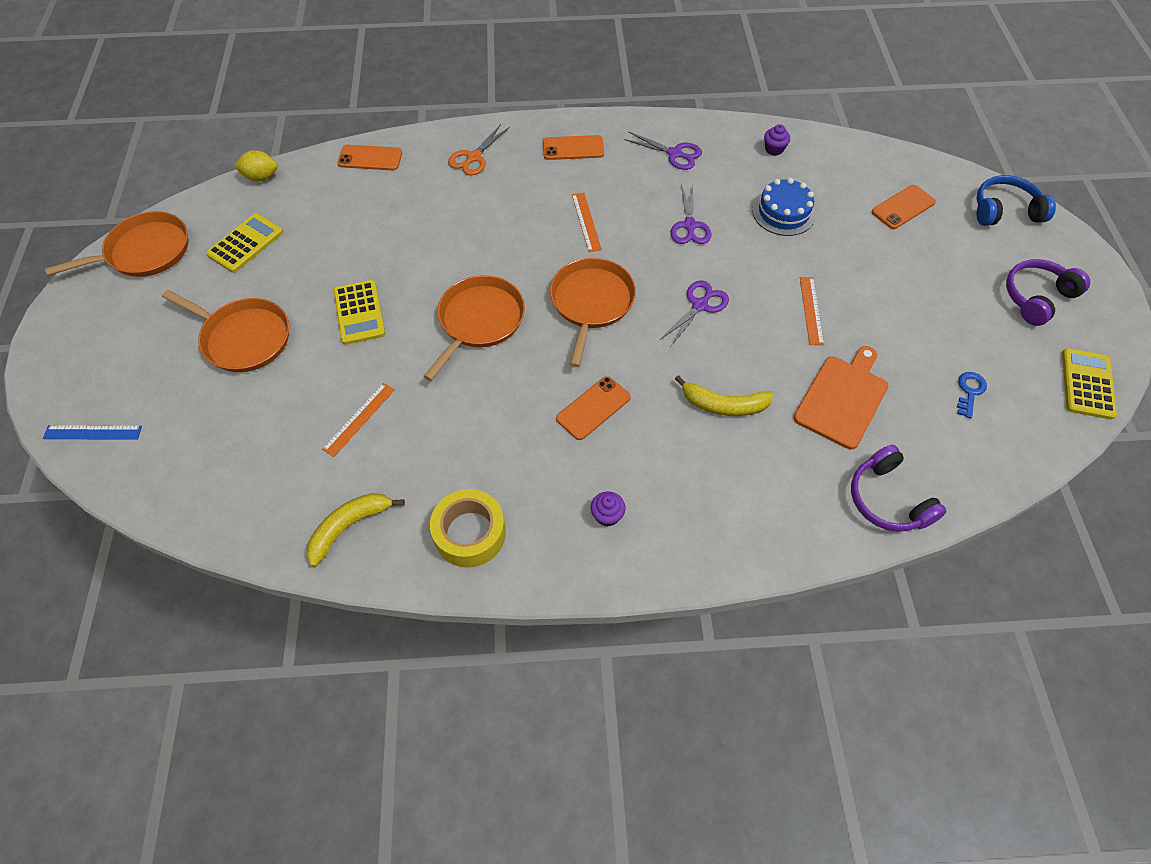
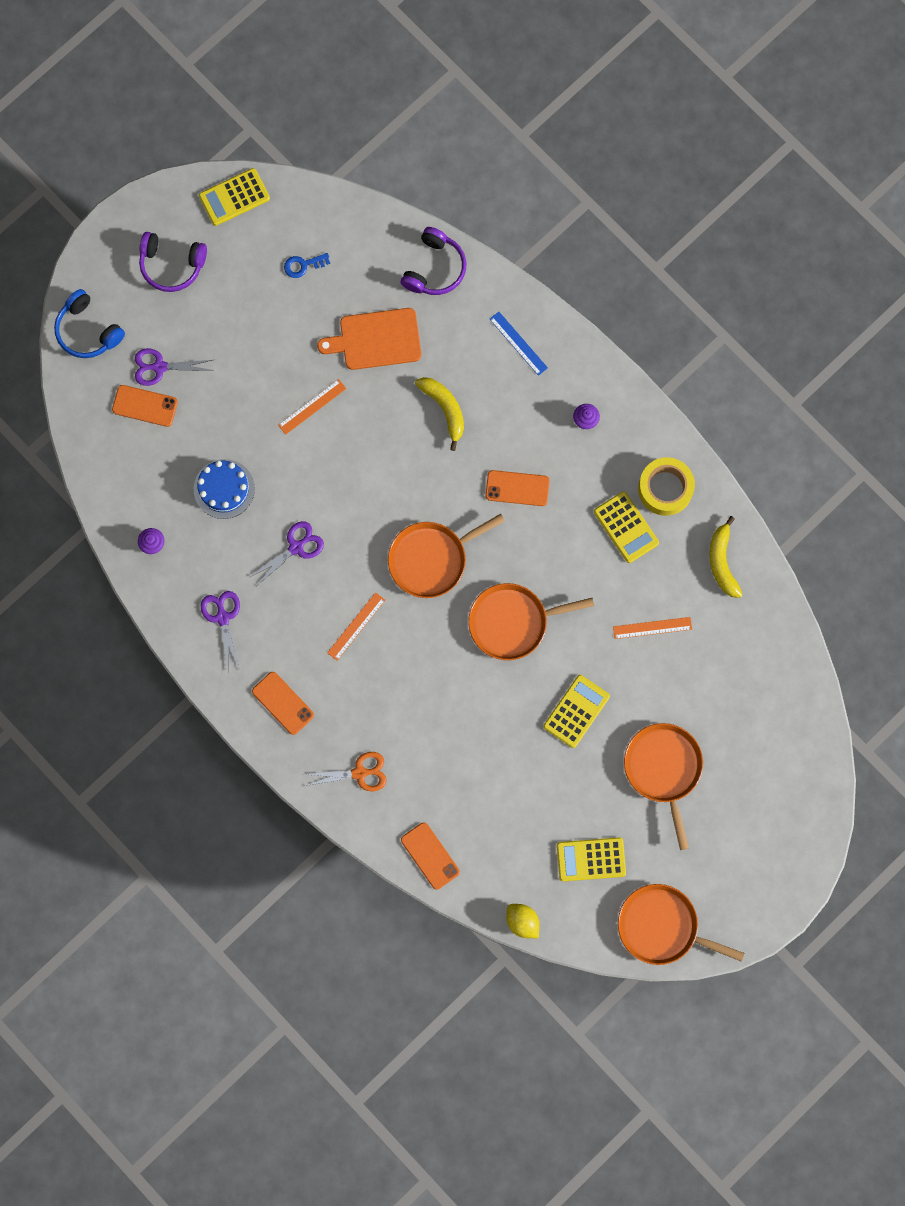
camera: 130 degrees left, 20 degrees up
blue ruler [43,425,142,440] -> blue ruler moved to [490,312,548,376]
yellow banana [306,493,405,567] -> yellow banana turned 75 degrees clockwise [710,516,743,598]
purple scissors [660,280,729,347] -> purple scissors moved to [135,348,215,386]
none -> yellow calculator [594,491,659,563]

